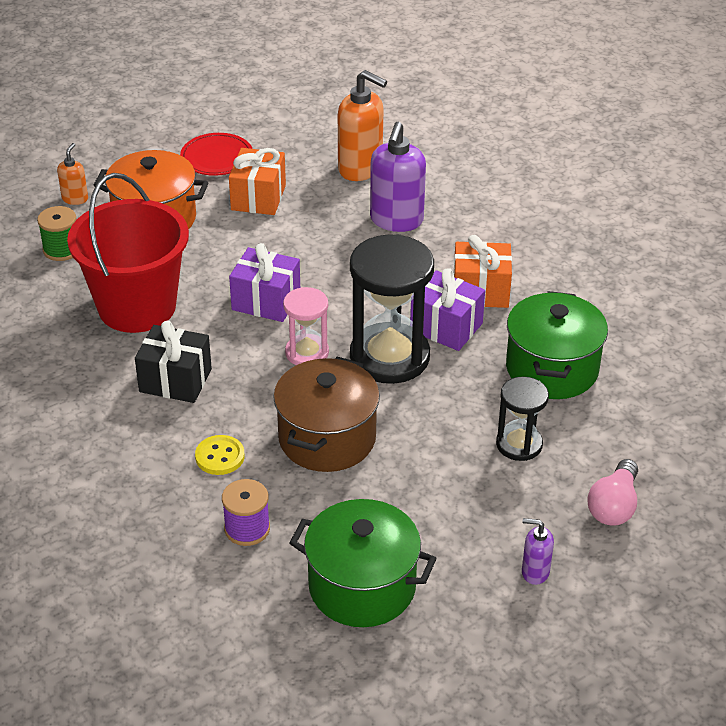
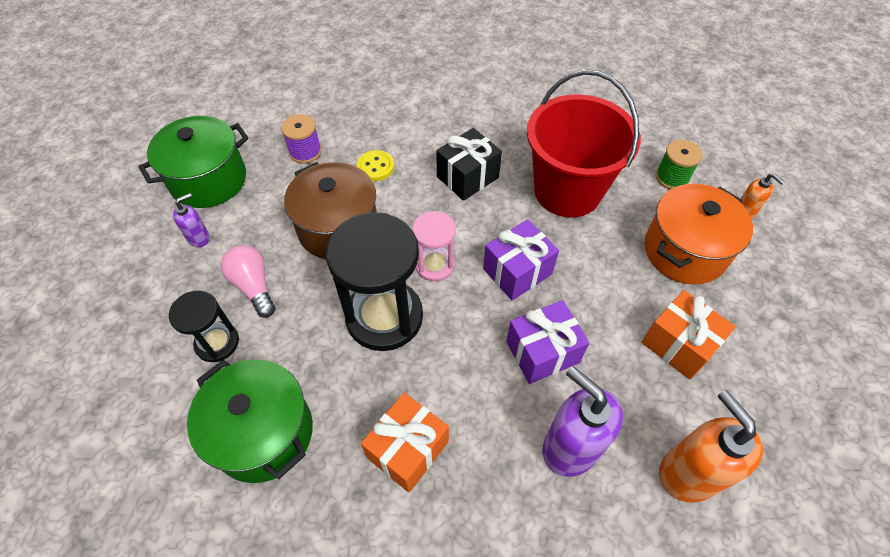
camera: 125 degrees right, 15 degrees up
red plate [180,133,252,176] -> none
orange soap dispenser [338,70,387,181] -> orange soap dispenser turned 90 degrees clockwise [659,390,763,503]
purple gift [410,268,485,351] -> purple gift moved to [506,300,589,384]
purple soap dispenser [522,518,554,585] -> purple soap dispenser moved to [173,193,210,247]
pink light bulb [587,459,638,526] -> pink light bulb moved to [221,245,275,318]

